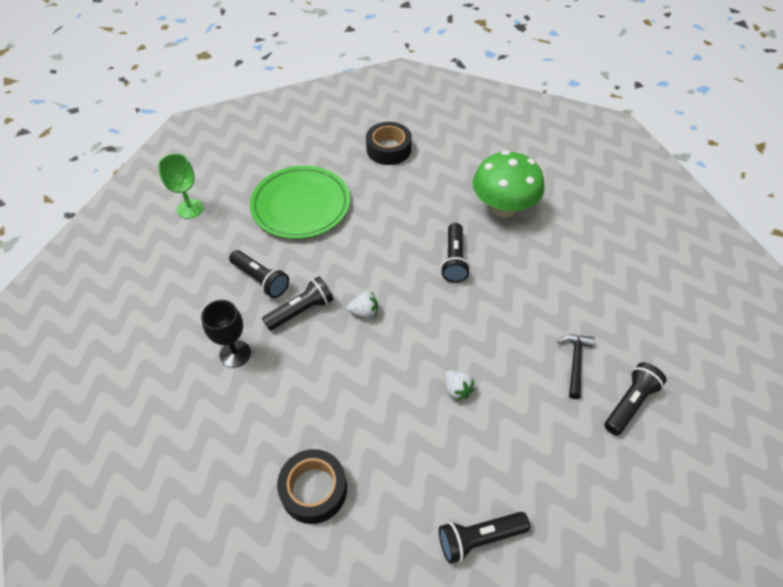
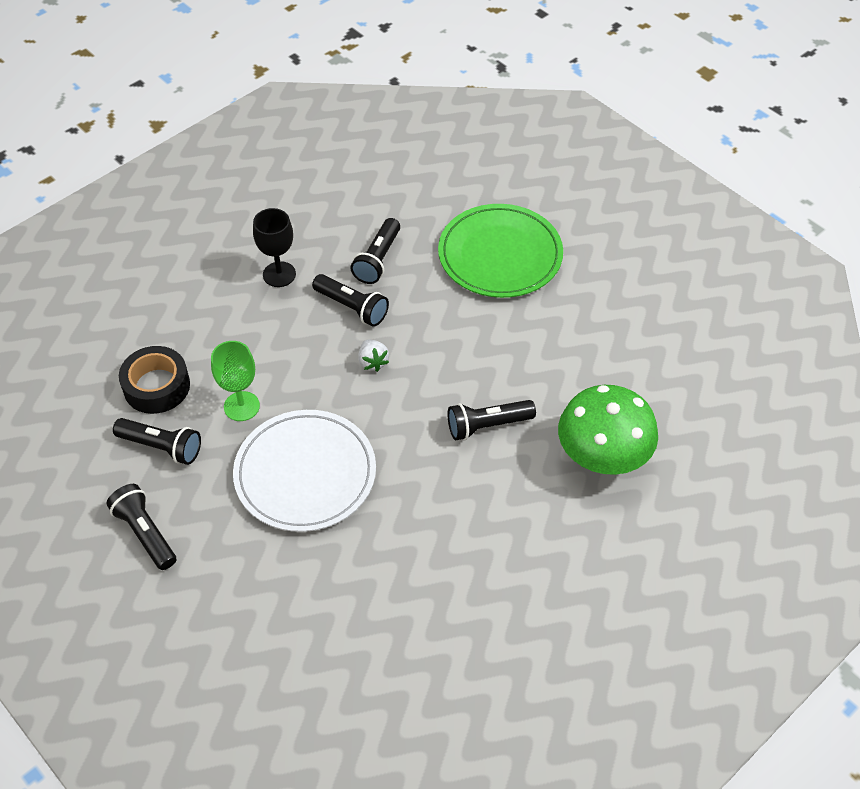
camera: 70 degrees right, 0 degrees up
green goblet [158,153,204,219] -> green goblet moved to [211,341,260,421]
black tape [366,122,412,165] -> none
white strawberry [445,370,475,401] -> white plate [233,410,376,532]
black hammer [557,335,595,399] -> none
black flashlight [604,362,667,436] -> black flashlight moved to [113,418,201,465]

